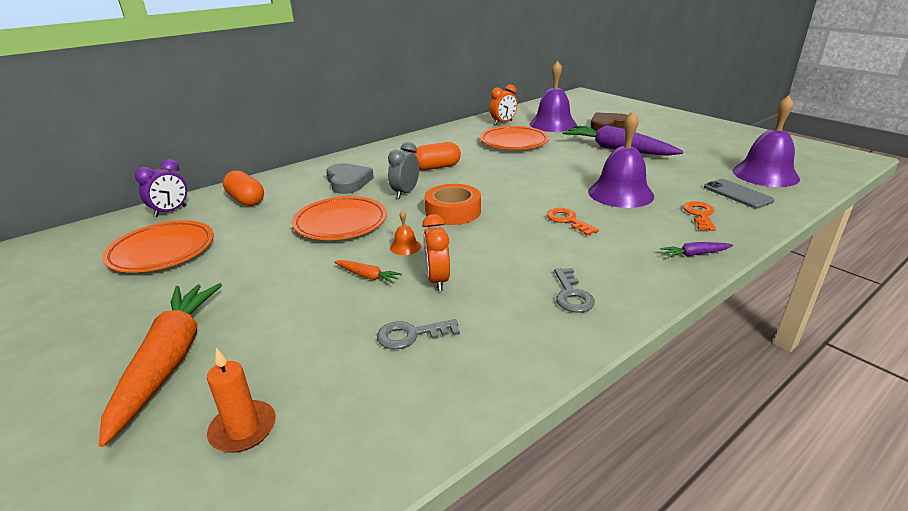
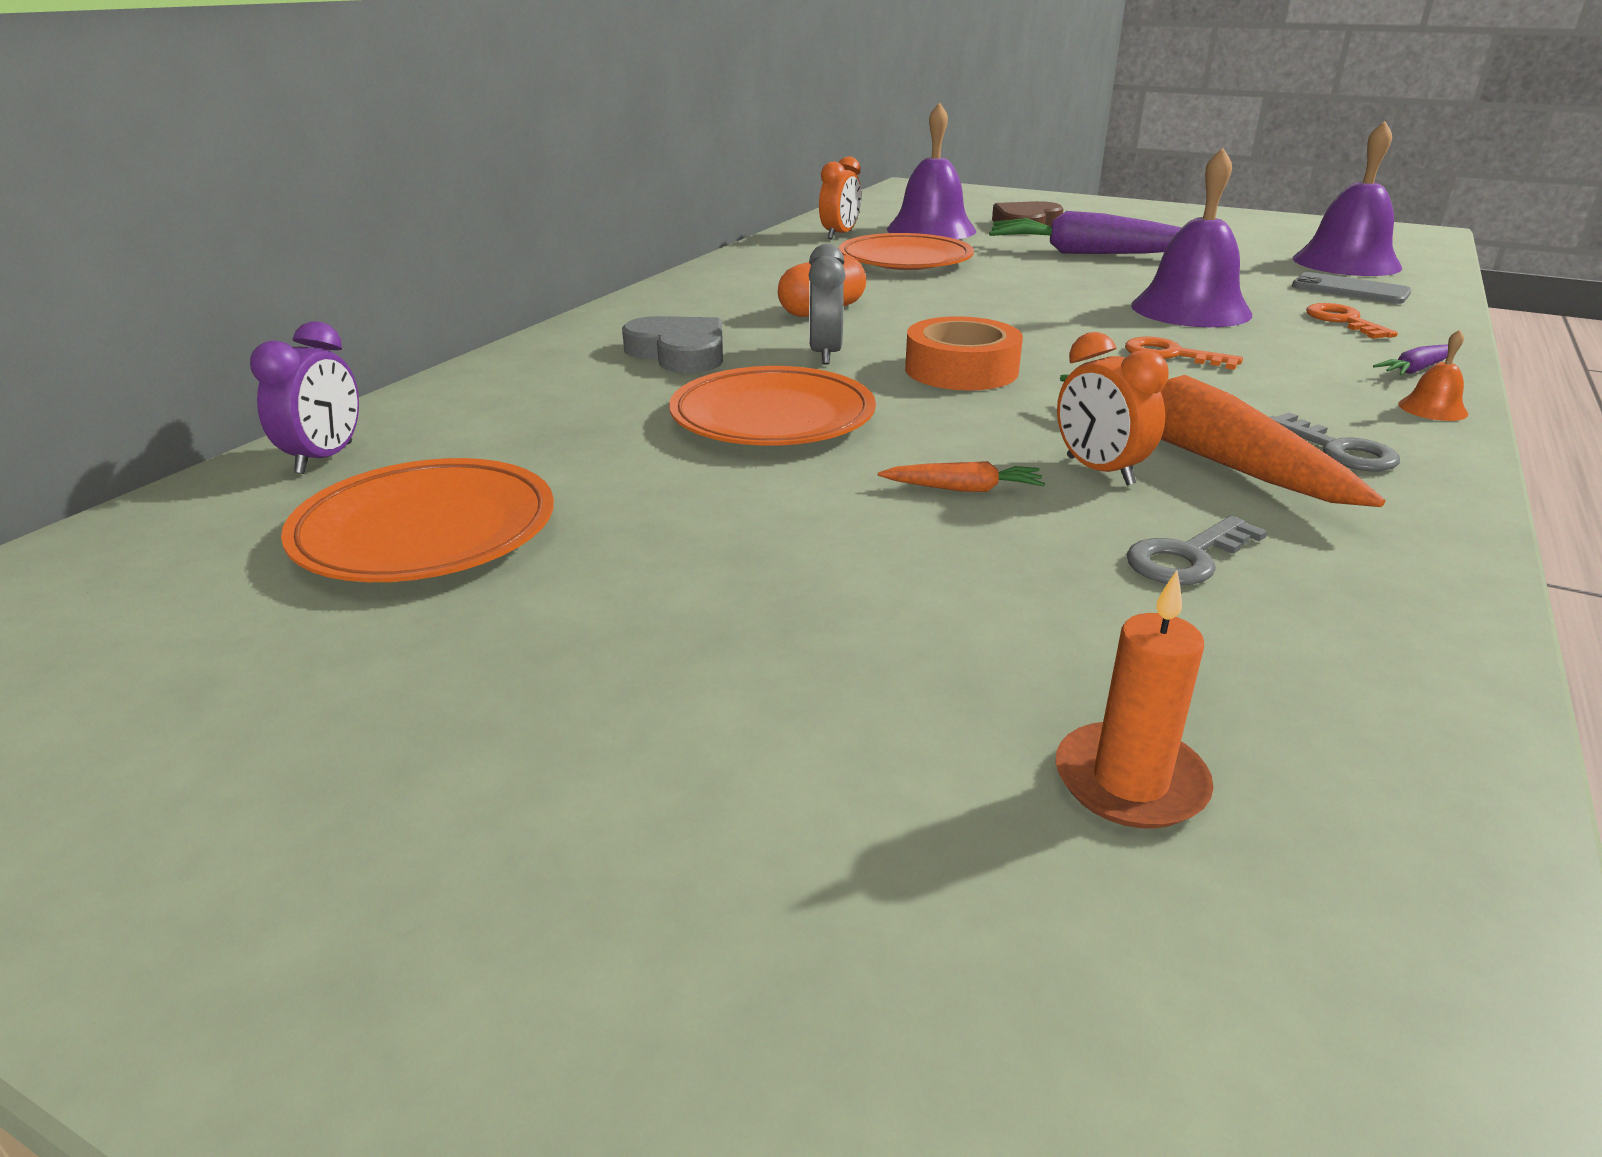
camera: 25 degrees left, 0 degrees up
orange carrot [99,283,222,447] -> orange carrot moved to [1060,375,1385,507]
orange capsule [223,170,264,206] -> none
orange bell [390,210,421,255] -> orange bell moved to [1398,330,1468,421]

